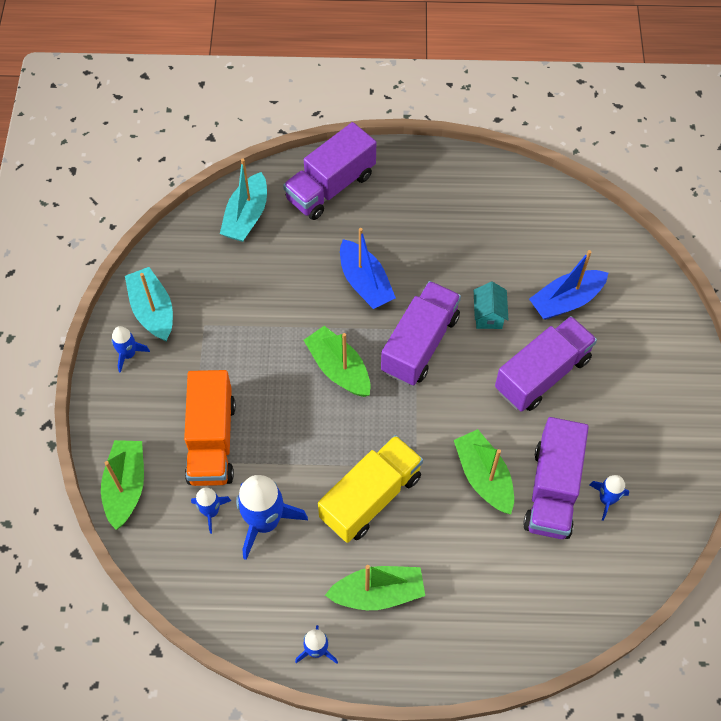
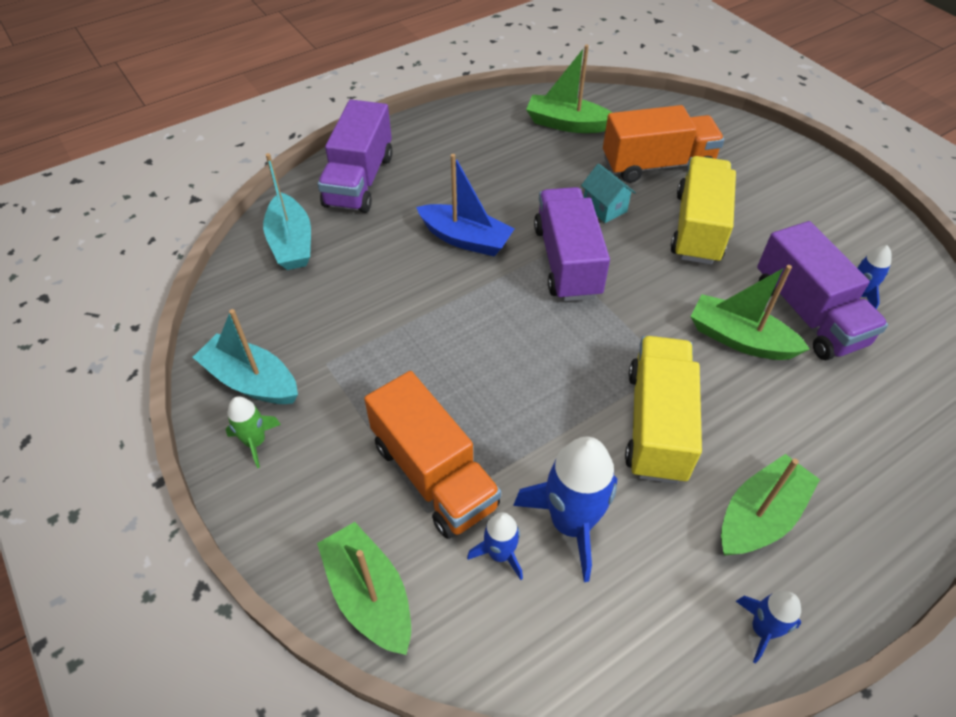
camera: 35 degrees left, 10 degrees down
blue rocket [111,326,150,373] -> green rocket [226,396,281,468]
green boat [304,326,371,397] -> green boat moved to [526,44,612,133]
purple truck [495,316,597,412] -> yellow truck [670,156,736,265]
blue boat [529,250,608,320] -> orange truck [603,105,724,183]

